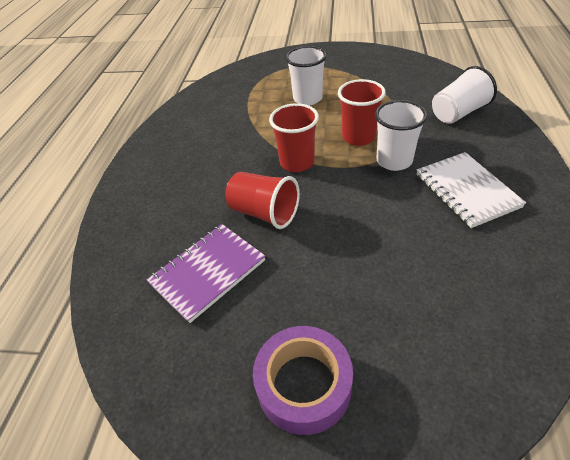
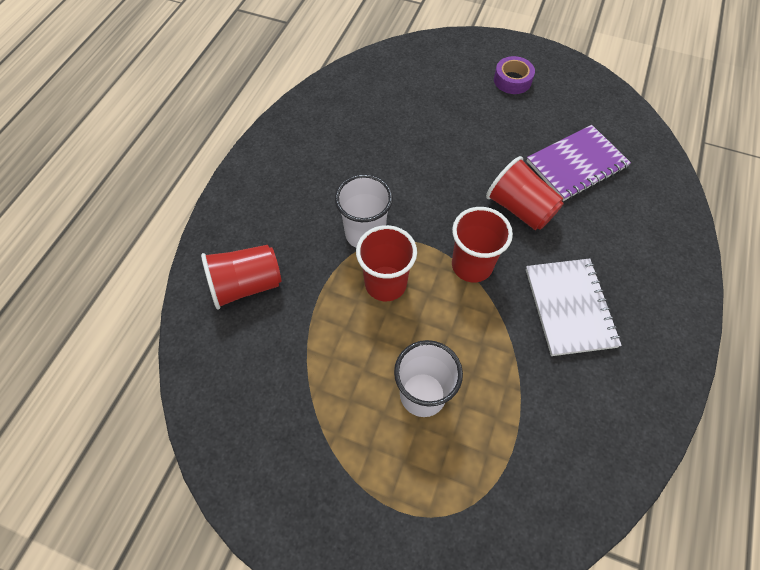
camera: 170 degrees left, 15 degrees up
purple tape [253,326,353,435] -> purple tape [494,56,535,94], size x0.64
white notebook [417,152,526,228] -> white notebook moved to [526,258,622,356]
white cup [432,66,497,124] -> red cup [201,245,281,309]

